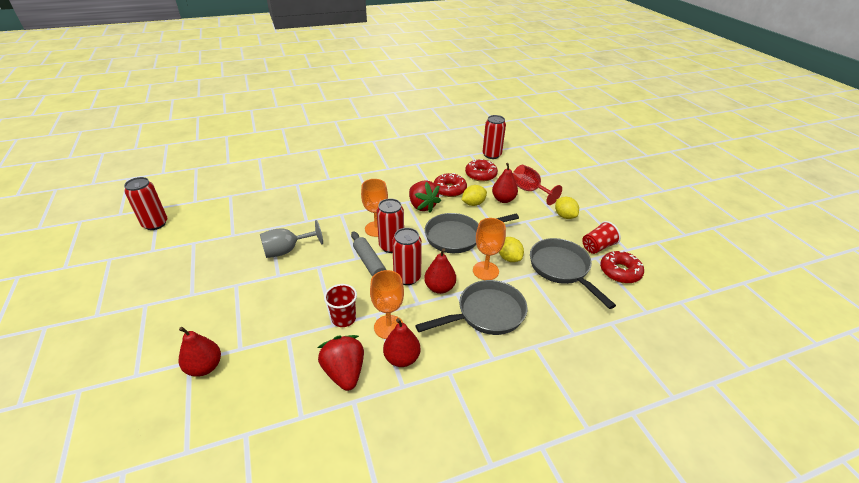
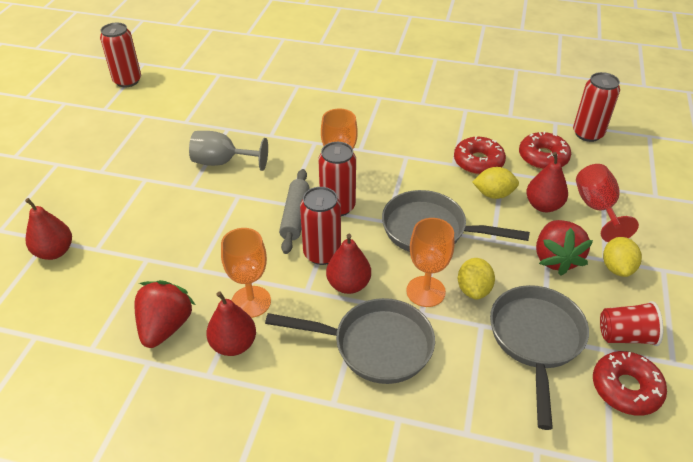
camera: 35 degrees right, 5 degrees up
red cup [324,284,357,327] -> none
red strawberry [409,180,441,213] -> red strawberry moved to [536,220,593,276]

